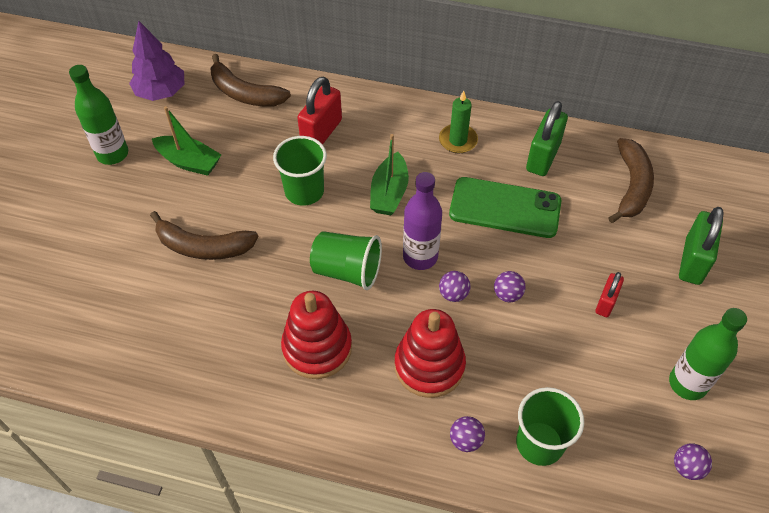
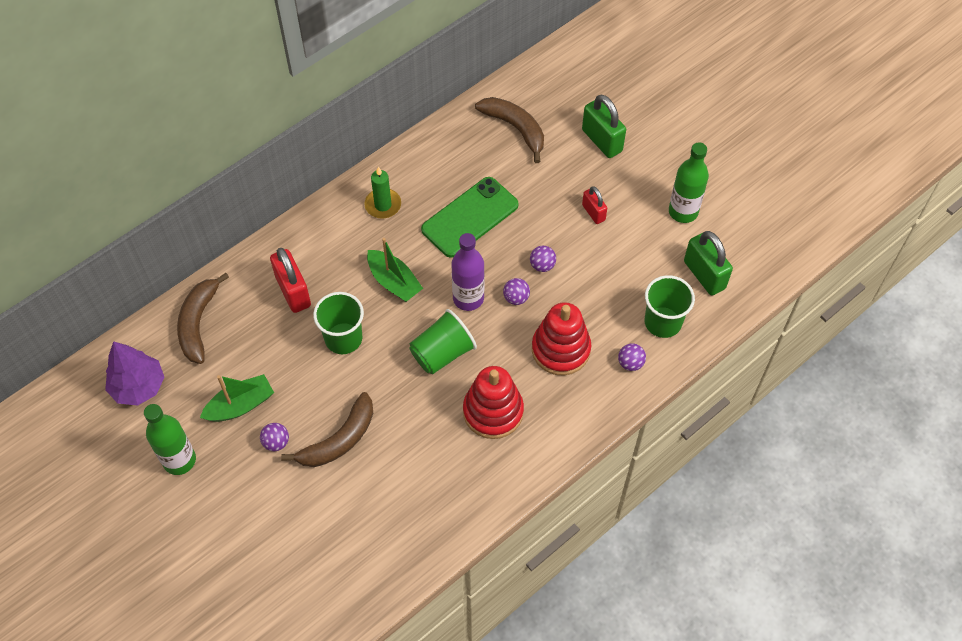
camera: 55 degrees left, 5 degrees up
brown banana [210,54,291,107] -> brown banana turned 120 degrees clockwise [177,273,229,364]
green padlock [526,101,568,176] -> green padlock moved to [684,231,733,296]
purple ball [674,443,712,480] -> purple ball moved to [260,423,289,451]

